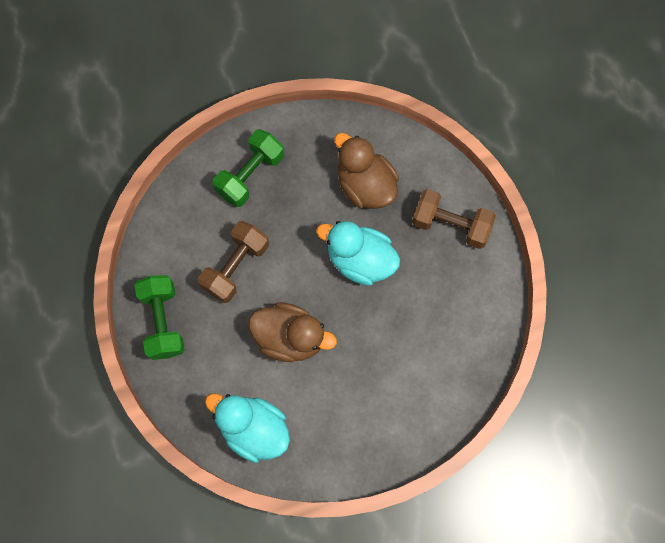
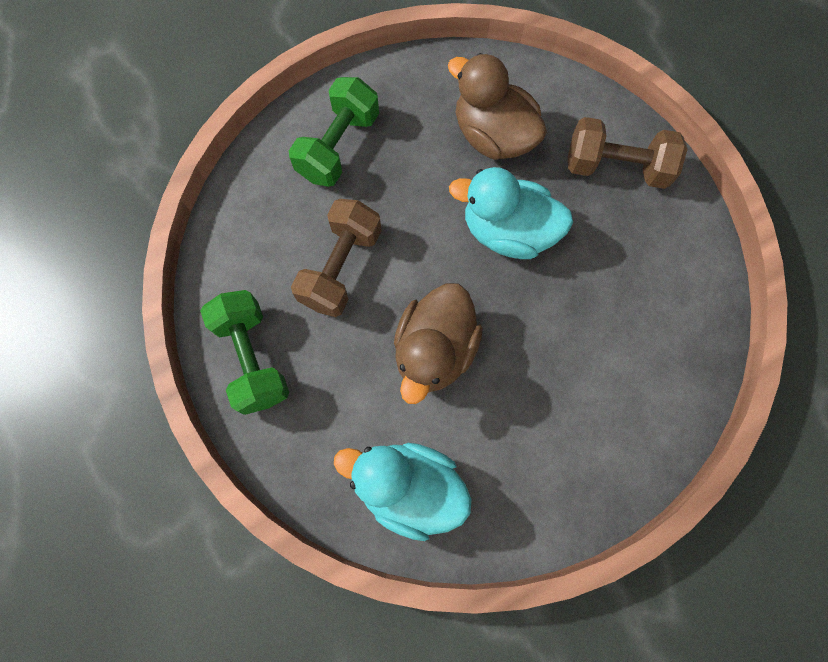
camera: 10 degrees left, 0 degrees up
brown duck [248,302,337,362] -> brown duck turned 105 degrees clockwise [394,283,483,404]

